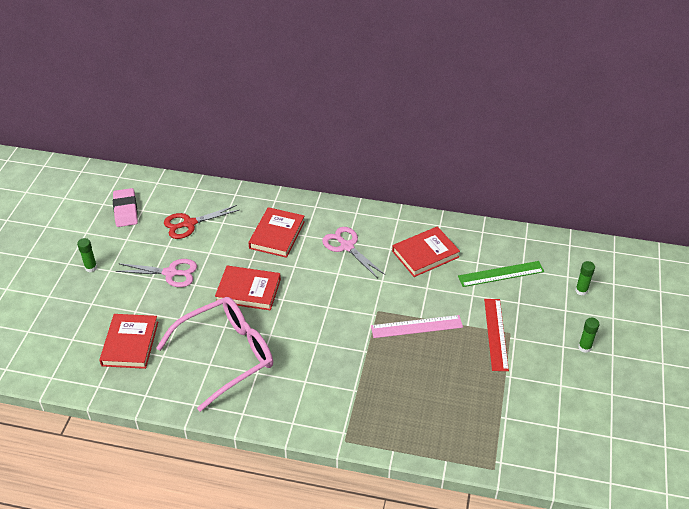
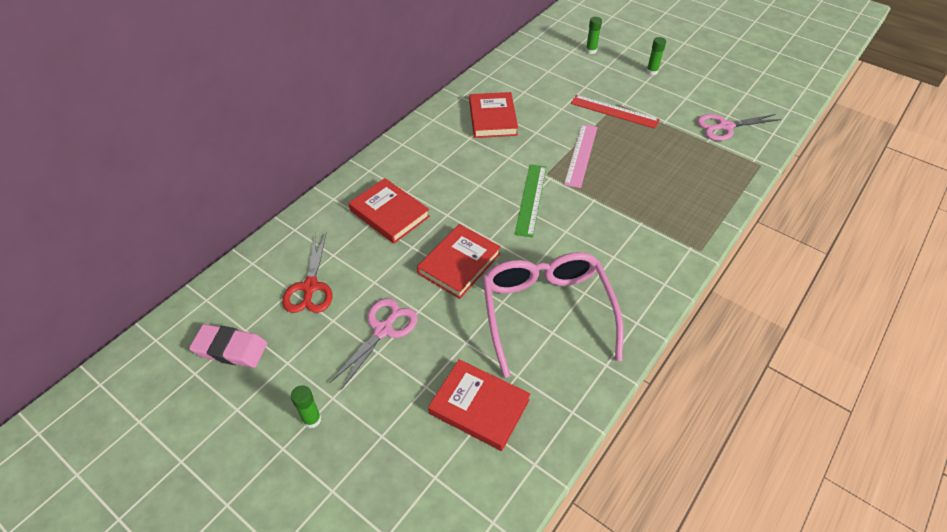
camera: 65 degrees left, 5 degrees up
pink scissors [322,227,385,278] -> pink scissors moved to [697,114,781,141]
green ruler [458,261,544,287] -> green ruler moved to [515,164,546,238]

